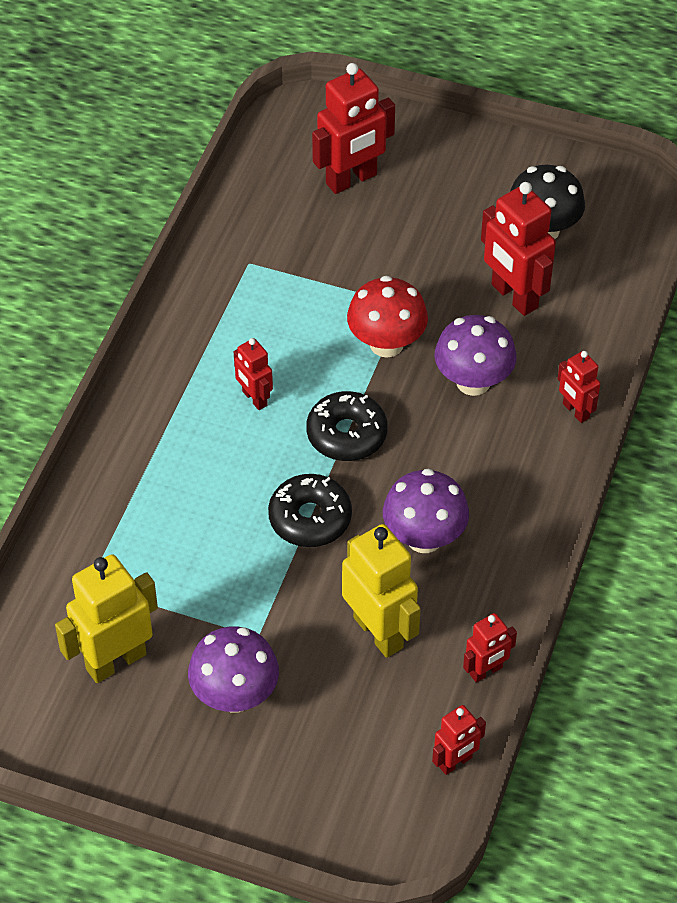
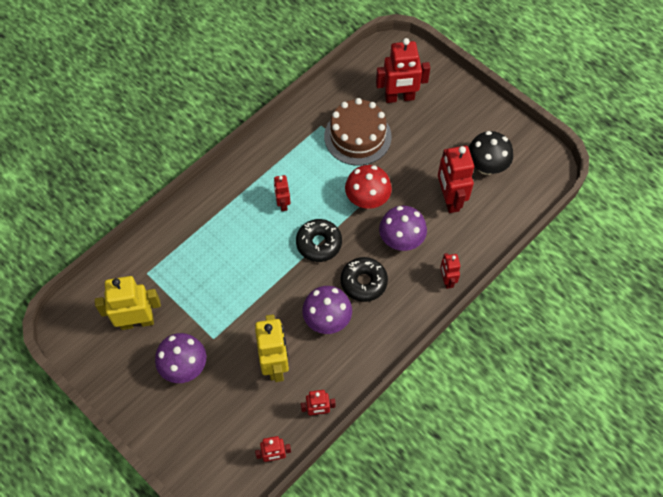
camera: 25 degrees right, 10 degrees up
black donut [268,474,352,547] -> black donut moved to [341,257,388,302]
none -> brown cake [324,98,392,165]

